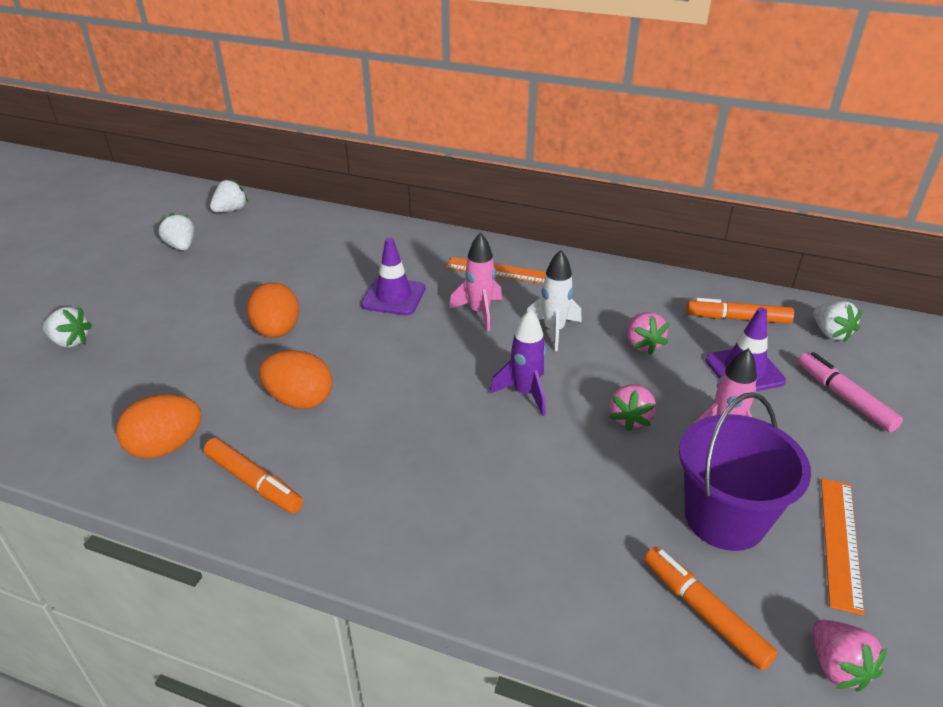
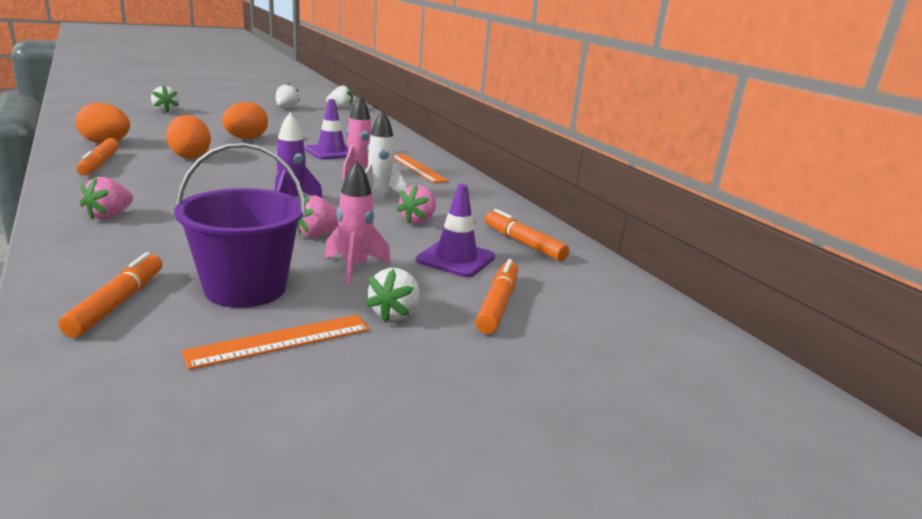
camera: 40 degrees right, 15 degrees down
pink marker [798,352,903,432] -> orange marker [475,259,518,334]
white strawberry [813,301,862,342] -> white strawberry moved to [365,268,420,323]
pink strawberry [813,620,888,692] -> pink strawberry moved to [80,176,133,220]

